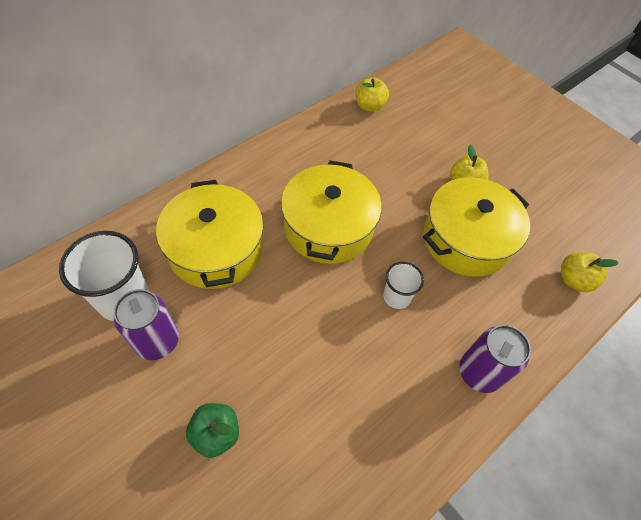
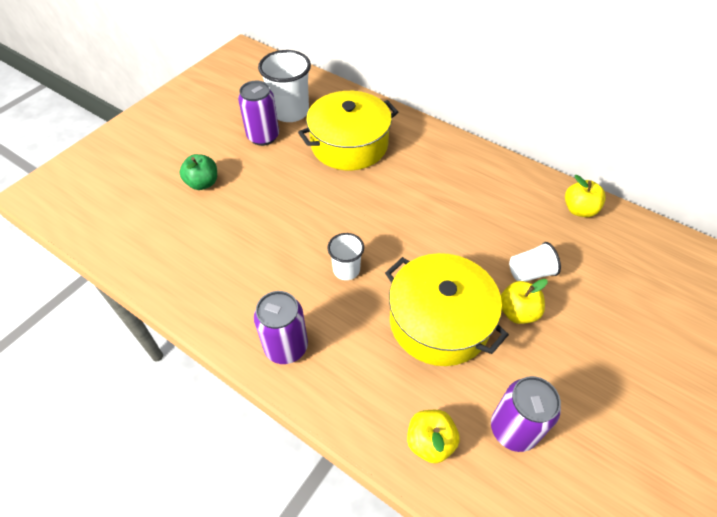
camera: 80 degrees right, 5 degrees down
yellow pot [281,160,382,264] -> none
none -> purple can [491,376,561,452]
none -> white cup [509,242,561,282]

